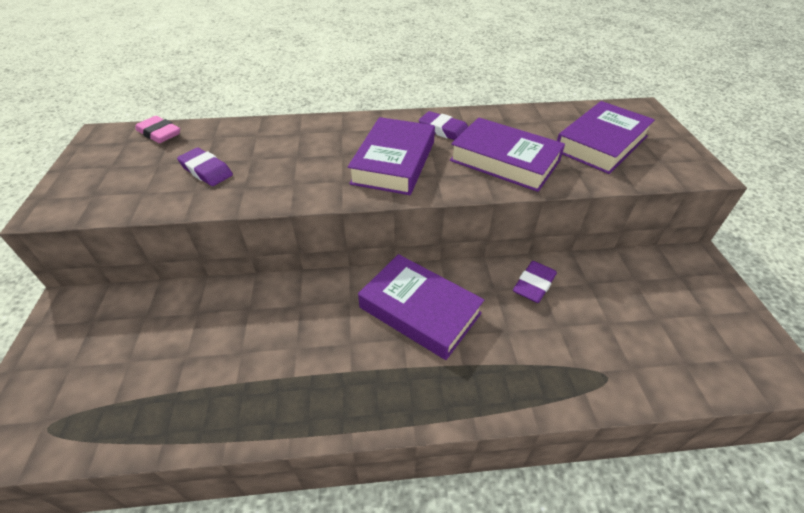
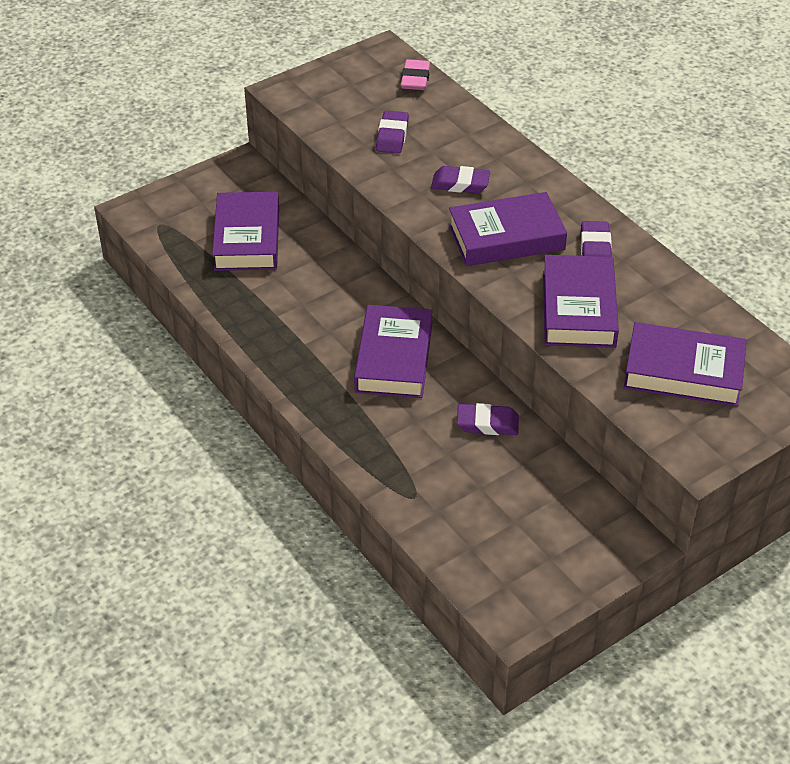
camera: 60 degrees right, 0 degrees up
none -> purple book [212,192,279,271]
none -> purple eraser [431,166,490,193]

